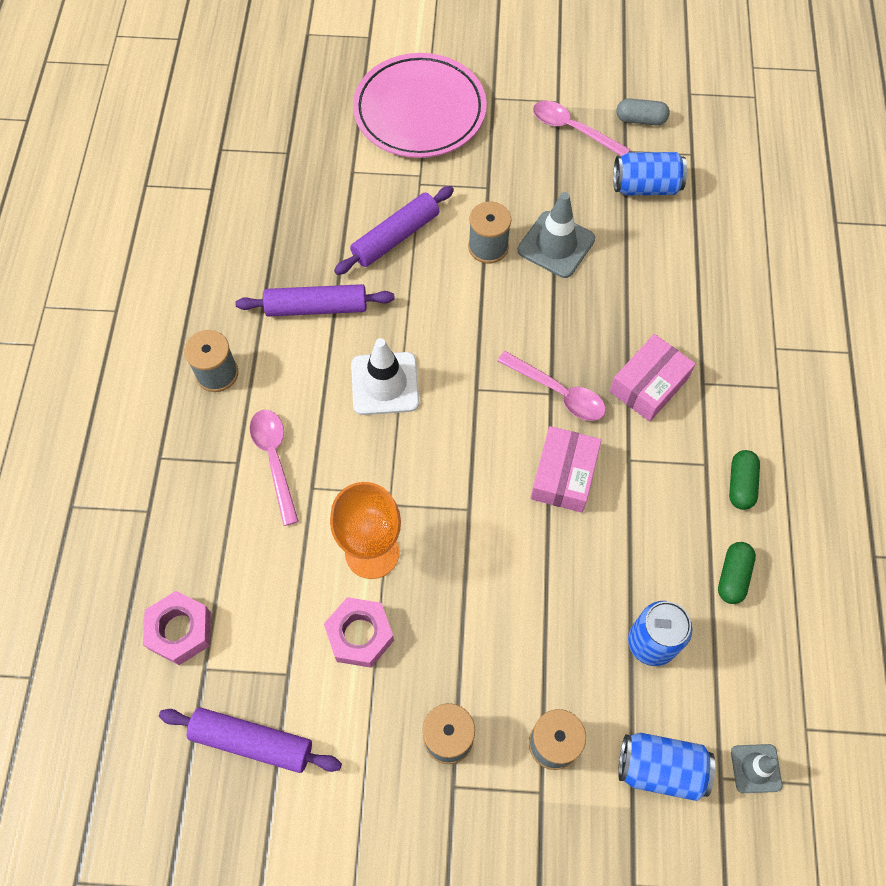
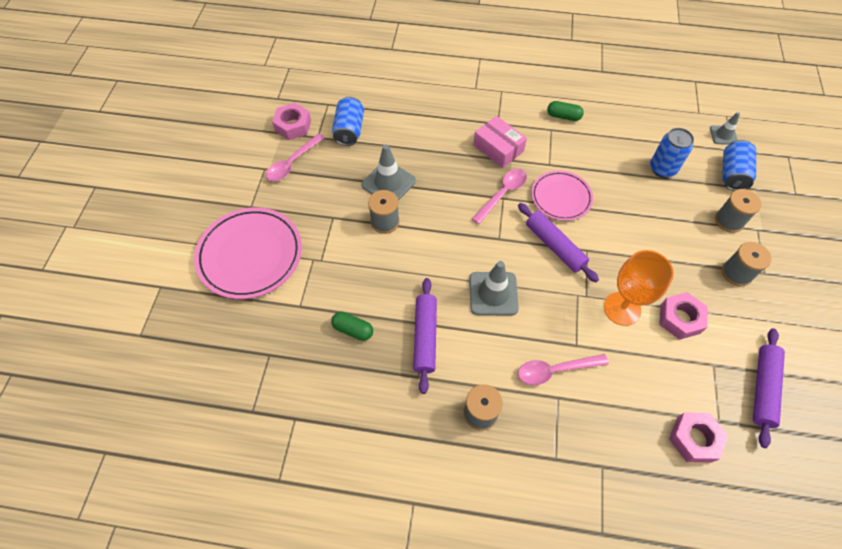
camera: 85 degrees left, 5 degrees down
purple rolling pin [334,186,454,275] -> purple rolling pin moved to [518,203,599,282]
white traffic cone [351,338,419,415] -> grey traffic cone [469,261,519,316]
pink box [531,426,601,513] -> pink plate [531,171,593,221]
grey capsule [617,98,670,125] -> pink nut [272,103,311,140]
green capsule [718,542,756,604] -> green capsule moved to [331,312,373,341]

